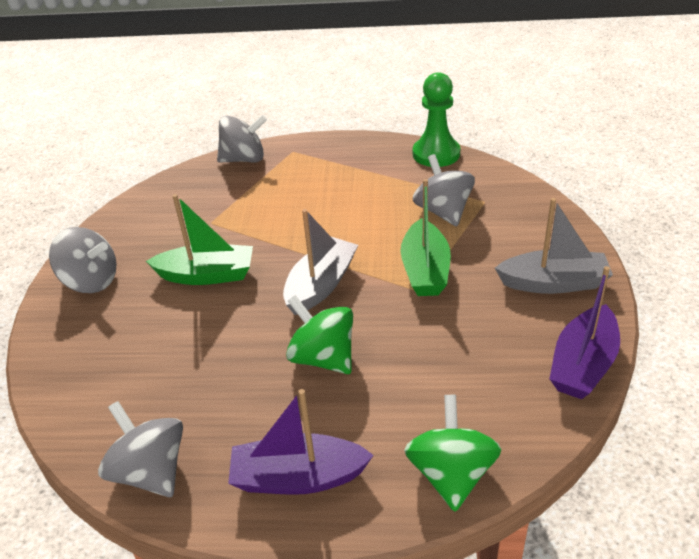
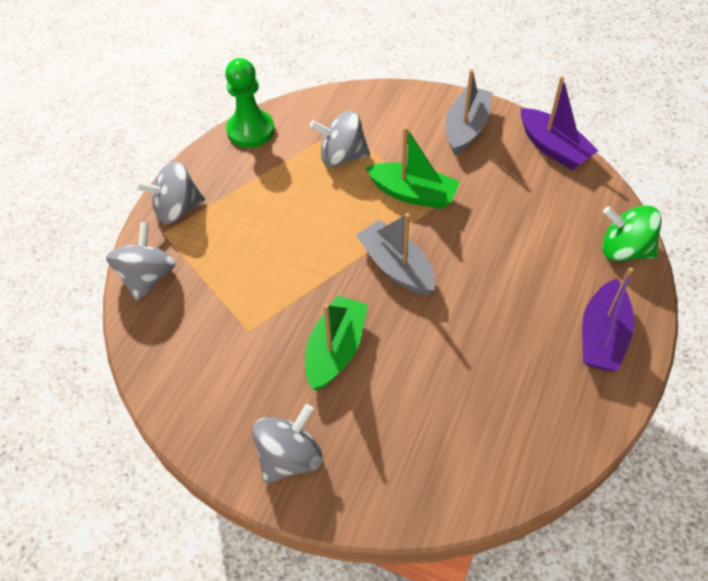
camera: 70 degrees left, 15 degrees up
grey spinning top [98,401,183,497] -> grey spinning top moved to [135,161,205,224]
green spinning top [286,295,353,374] -> none

